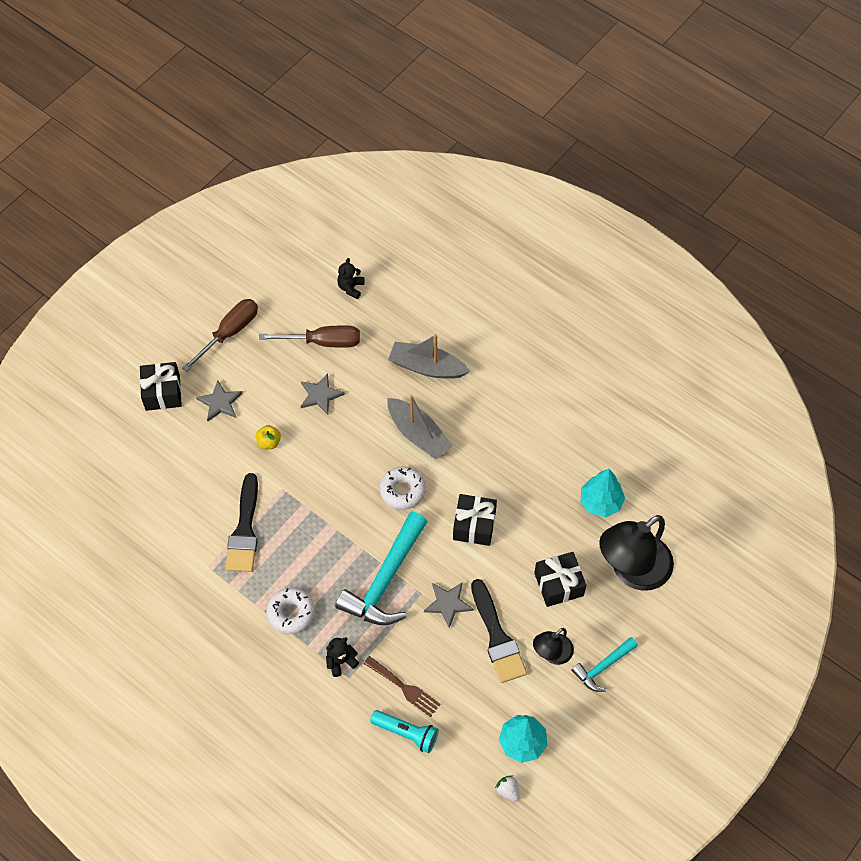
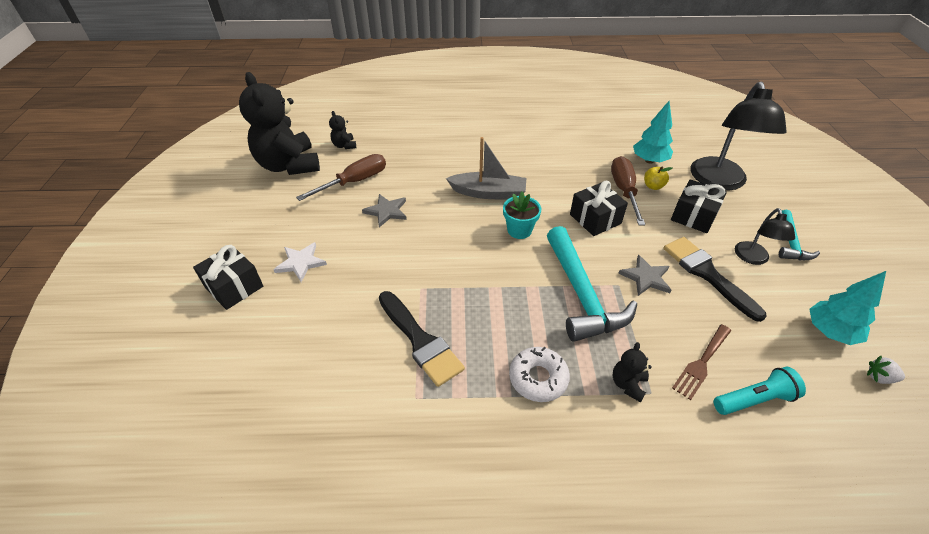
camera: 40 degrees left, 15 degrees down
brown screwdriver [182,299,258,372] -> brown screwdriver moved to [611,156,645,225]
grey star [196,380,242,421] -> white star [273,242,327,282]
yellow apple [255,425,281,449] -> yellow apple moved to [644,166,672,190]
brown fork [363,656,441,717] -> brown fork turned 135 degrees clockwise [672,324,731,400]
white donut [380,467,426,510] -> turquoise flower pot [503,192,541,239]
grey boat [388,334,470,379] -> none
black brush [471,579,527,683] -> black brush turned 150 degrees counterclockwise [663,237,766,322]
none -> black teddy bear [239,72,320,175]

